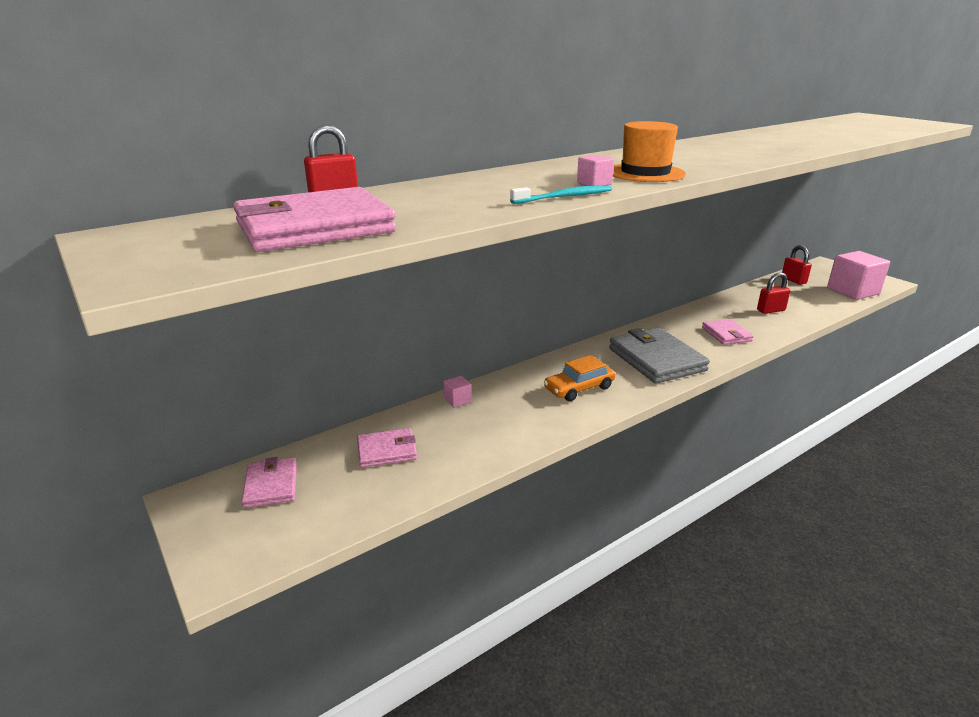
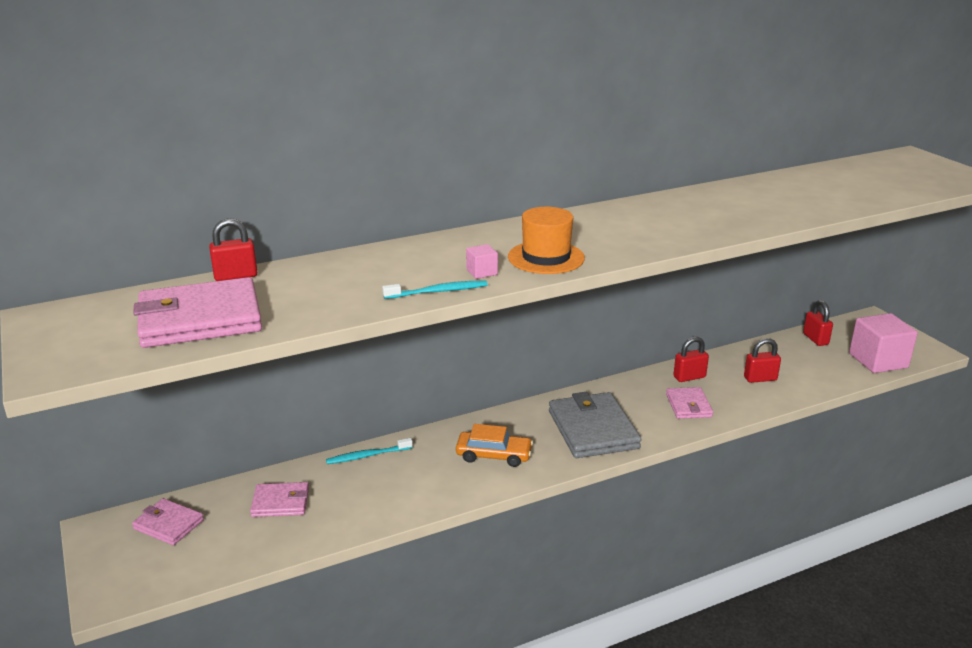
camera: 10 degrees right, 0 degrees up
pink wallet [242,457,297,508] -> pink wallet turned 60 degrees counterclockwise [132,498,204,545]
pink cube [443,376,472,407] -> turquoise toothbrush [326,438,413,464]
orange car [544,355,616,401] -> orange car turned 150 degrees counterclockwise [456,424,533,467]
none -> red padlock [673,337,709,382]

